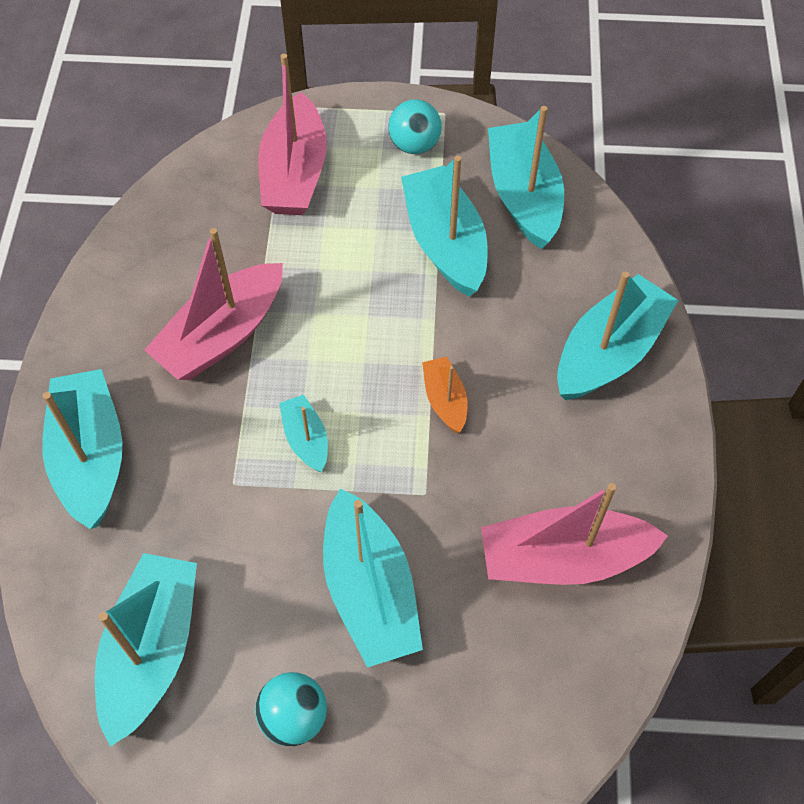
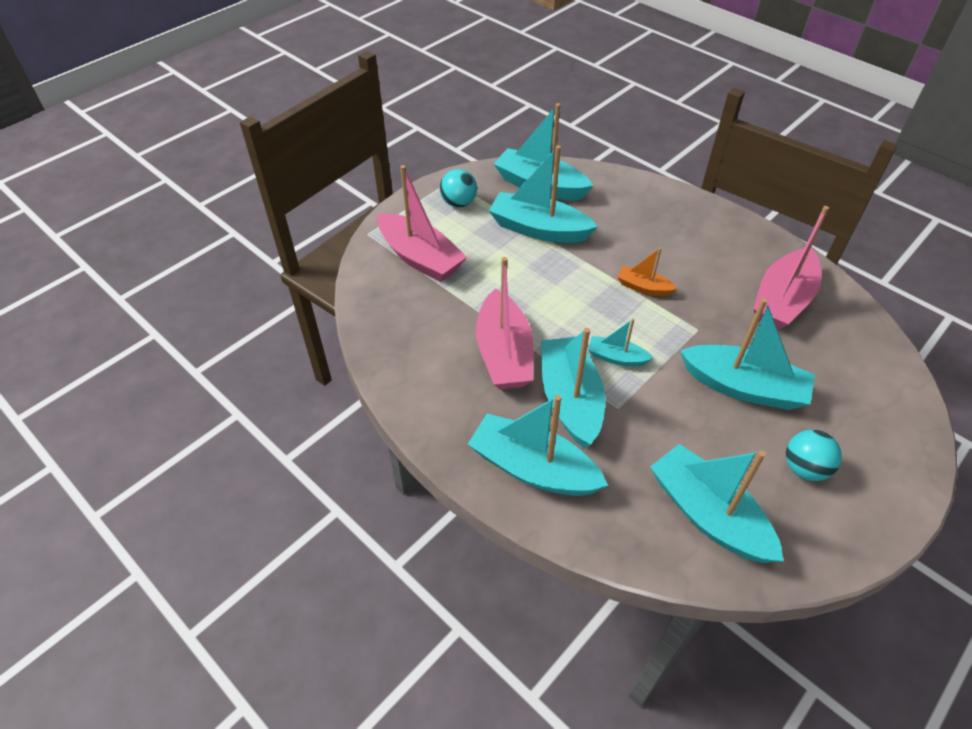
camera: 50 degrees left, 10 degrees down
turquoise boat [557,271,679,400] -> turquoise boat moved to [541,328,605,448]

